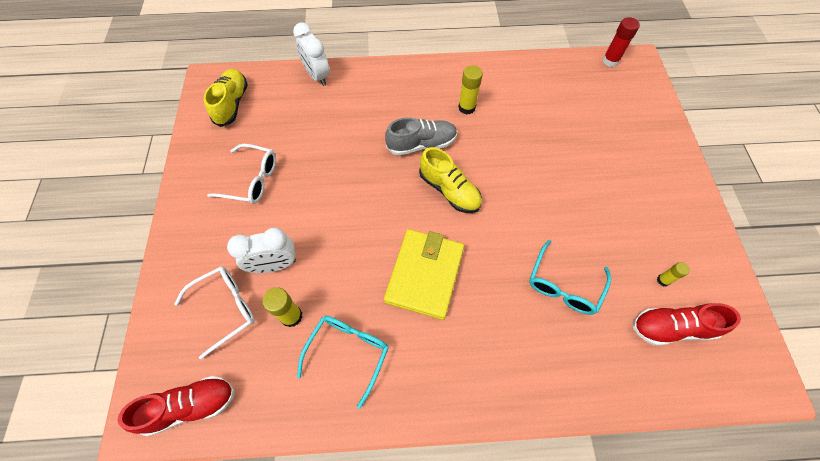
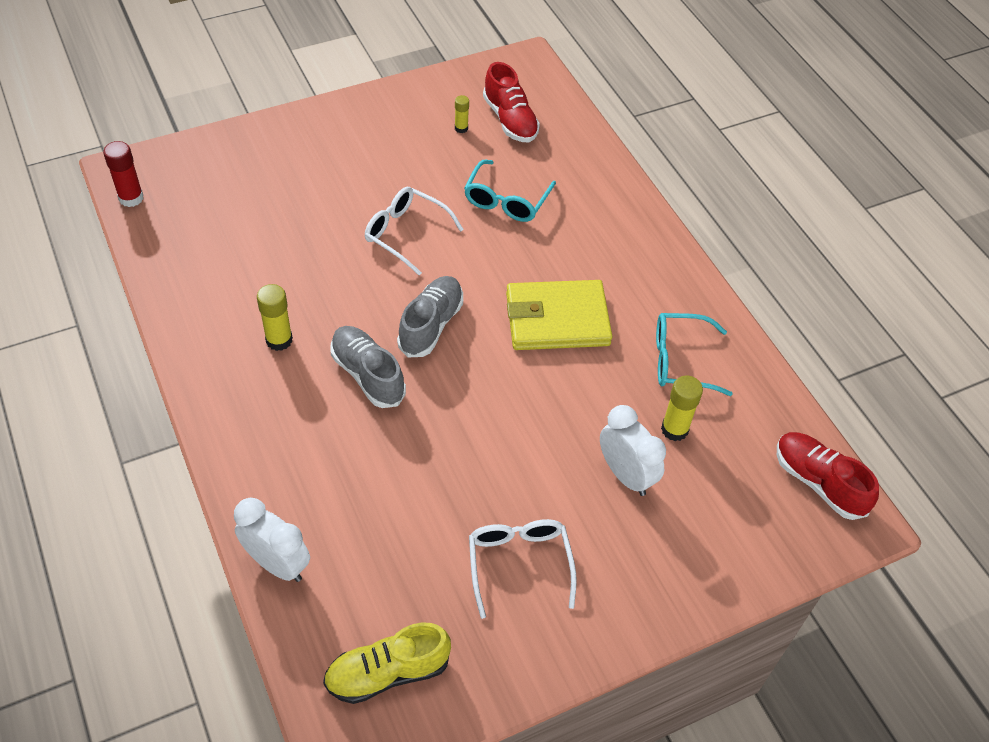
camera: 115 degrees left, 10 degrees down
white glasses [175,266,255,359] -> white glasses moved to [365,187,464,275]
white clock [293,22,330,86] -> white clock turned 90 degrees counterclockwise [234,498,310,582]
yellow shoe [419,147,482,213] -> grey shoe [397,276,463,357]
turquoise glasses [529,240,611,315] -> turquoise glasses turned 105 degrees clockwise [464,160,556,222]

